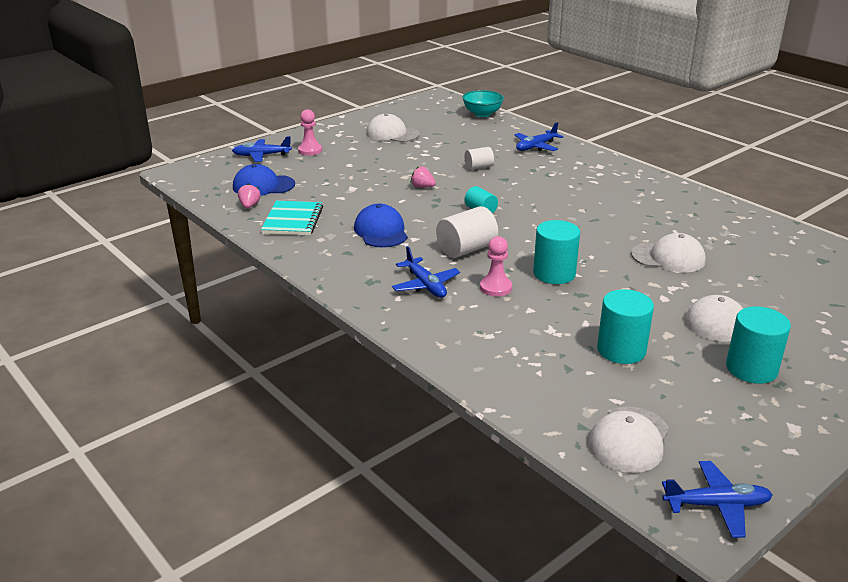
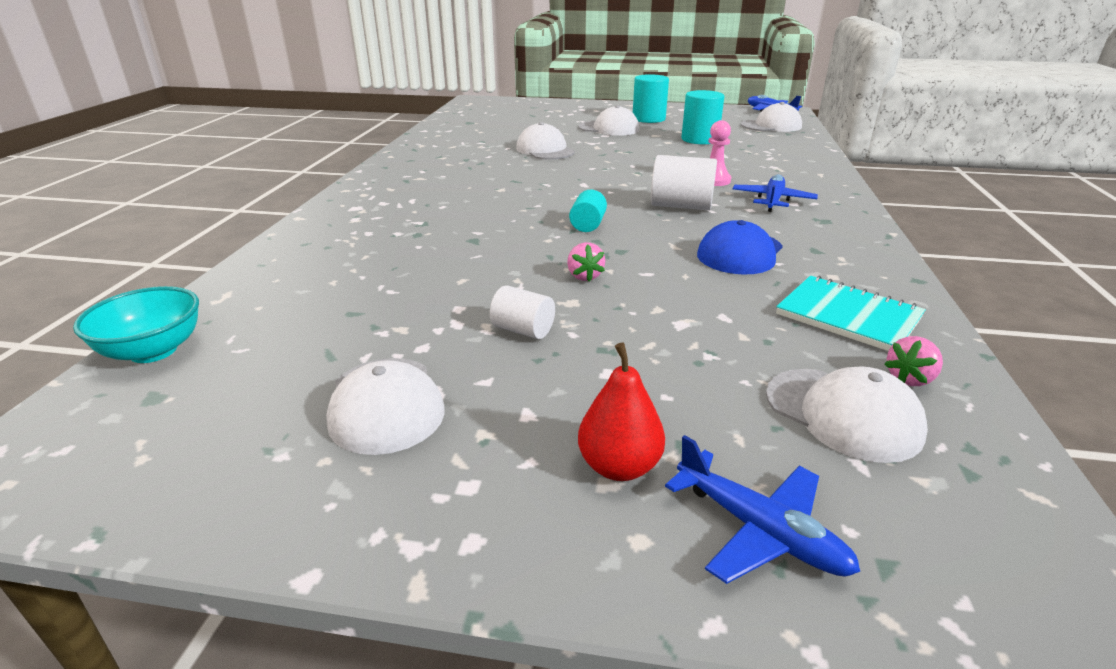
camera: 130 degrees left, 0 degrees up
blue cap [233,164,295,196] -> white cap [766,366,928,463]
turquoise notebook [261,201,323,235] -> turquoise notebook turned 75 degrees clockwise [776,276,926,351]
pink pawn [298,109,322,156] -> red pear [578,343,665,481]
white cylinder [464,147,494,170] -> white cylinder moved to [490,285,555,339]
blue plane [515,122,563,151] -> none
turquoise cylinder [533,220,580,284] -> none

